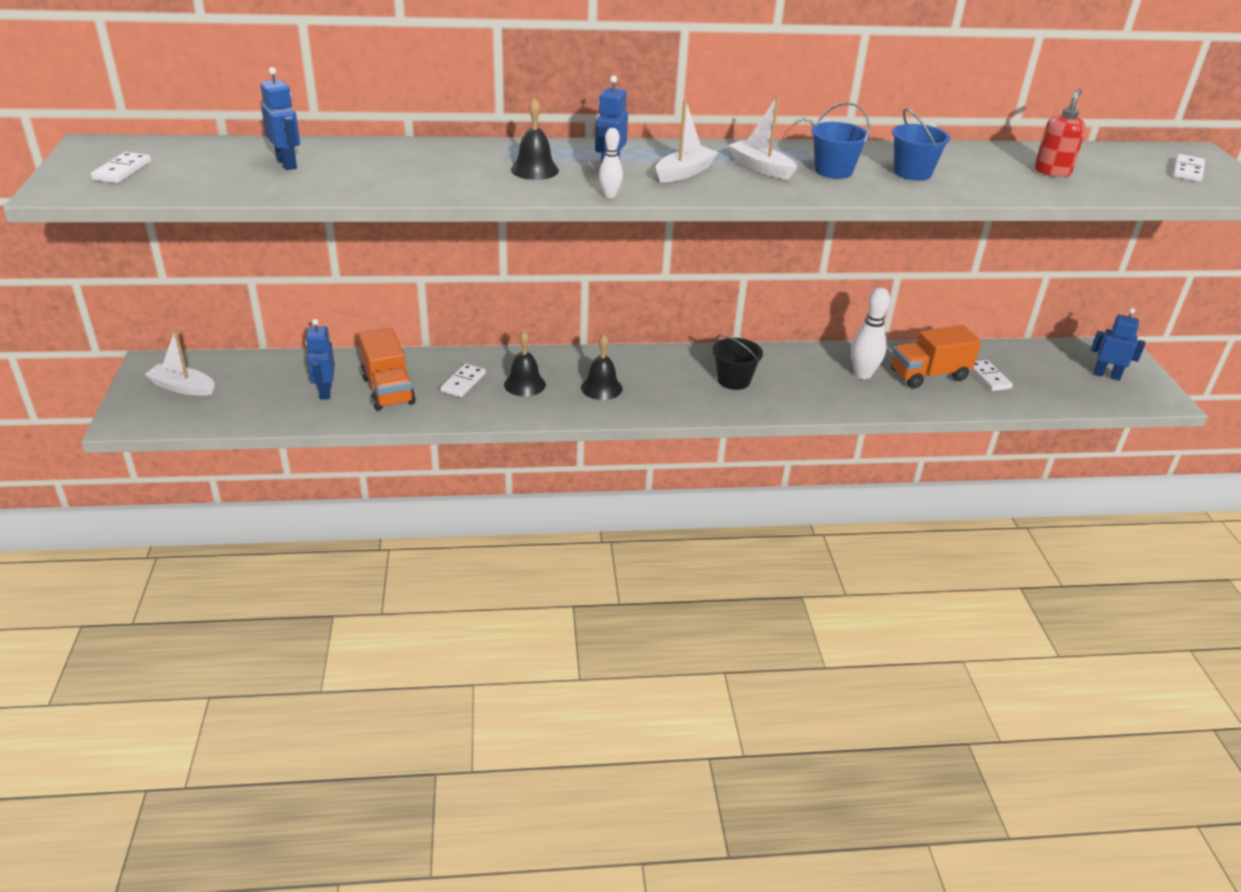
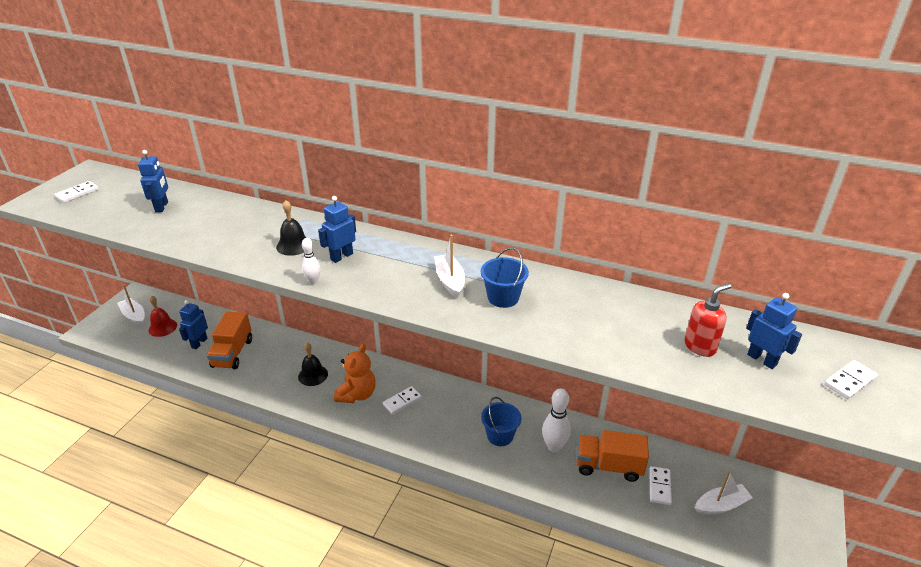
camera: 30 degrees right, 0 degrees up
white domino [440,364,486,397] -> white domino moved to [383,386,422,415]
black bell [581,334,623,400] -> orange teddy bear [334,344,376,403]
white boat [656,100,718,183] -> white boat moved to [695,471,753,515]
black bucket [713,335,763,390] -> none
blue bucket [892,108,951,181] -> blue bucket moved to [481,397,521,446]
blue robot [1091,308,1145,381] -> blue robot moved to [746,293,802,369]
none -> red bell [148,296,177,337]

